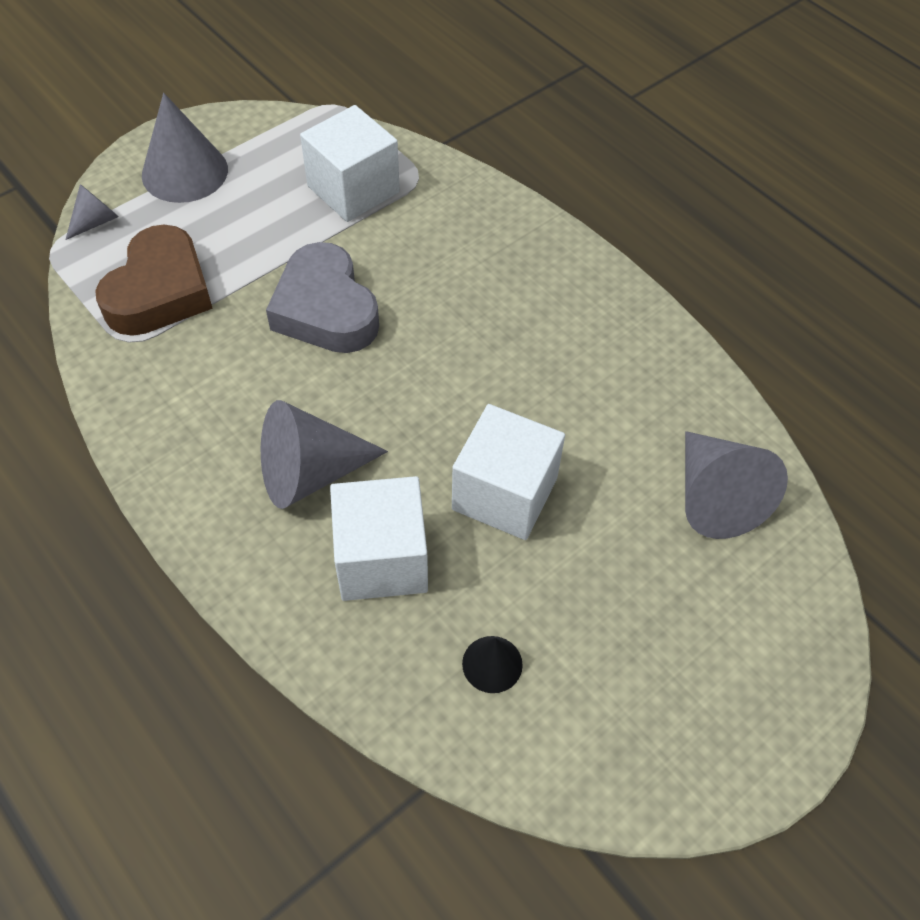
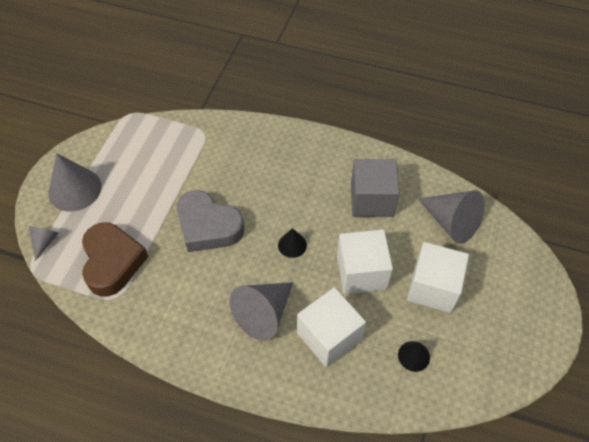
camera: 30 degrees left, 0 degrees up
white cube [300,105,400,222] -> white cube moved to [407,242,469,313]
none -> black cone [278,228,307,258]
none -> grey cube [351,159,400,217]

